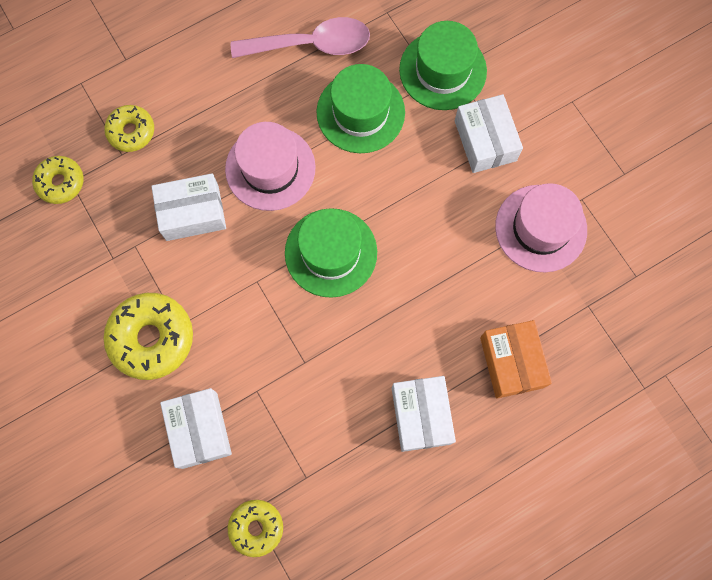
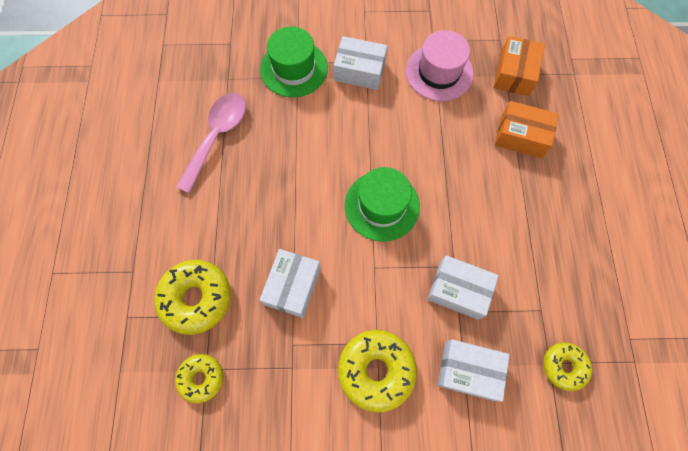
camera: 60 degrees left, 5 degrees down
yellow donut [104,105,154,152] -> yellow donut [154,260,231,335], size x1.67
pink hat [225,122,316,211] -> none
green hat [316,64,405,153] -> none
white box [392,376,456,452] -> white box moved to [428,255,499,320]
none -> orange box [494,36,545,96]

